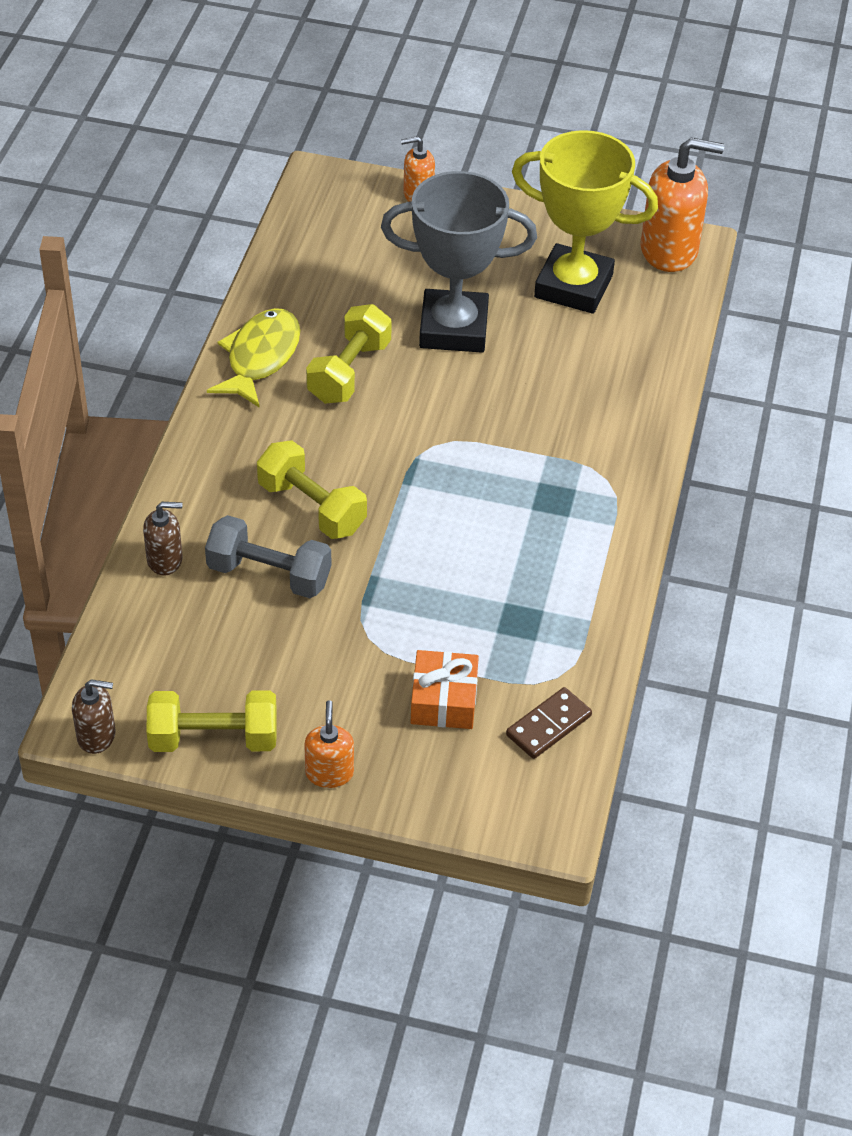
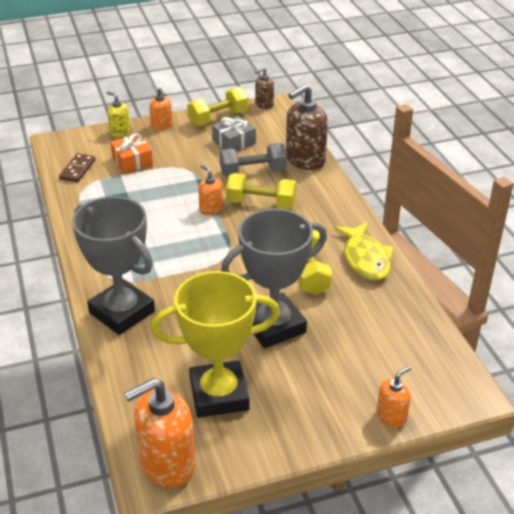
camera: 150 degrees right, 10 degrees down
brown soap dispenser [143,502,183,575] -> brown soap dispenser [286,84,328,170], size x1.88
none -> grey trophy [72,196,155,335]
none -> yellow soap dispenser [107,91,130,137]
none -> orange soap dispenser [198,164,223,215]
none -> grey gift [212,116,256,151]

